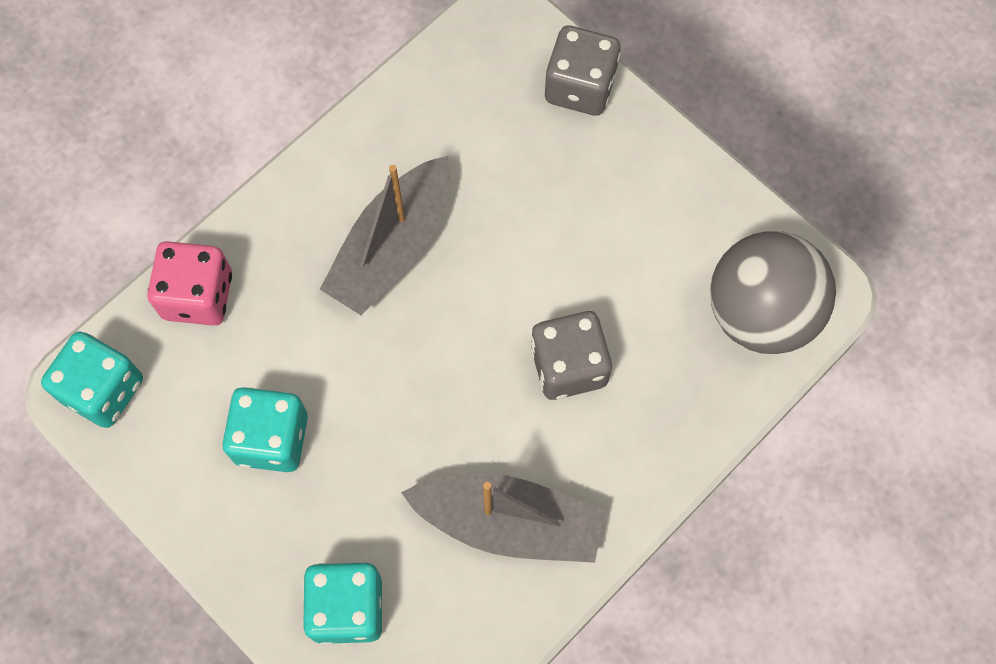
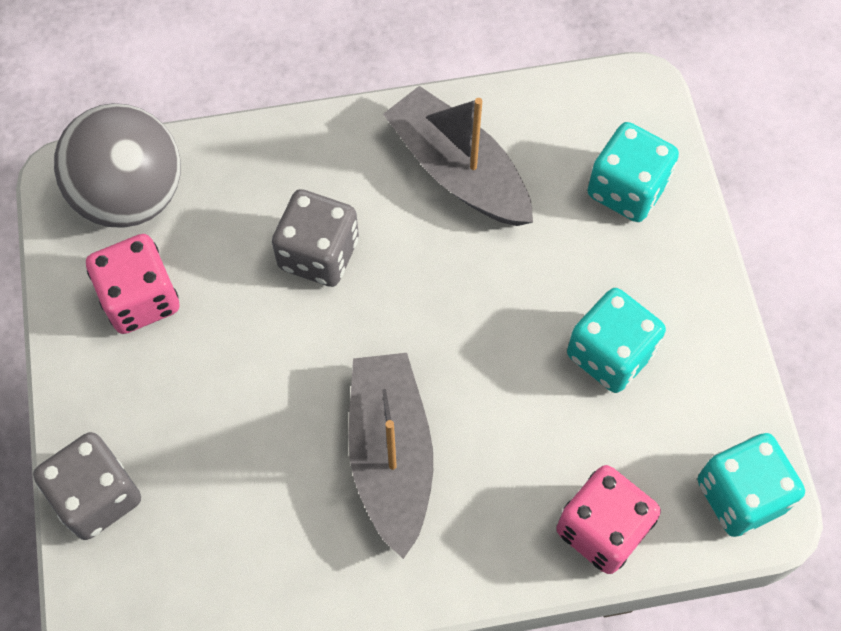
camera: 145 degrees left, 5 degrees down
grey boat [320,156,450,315] -> grey boat turned 75 degrees counterclockwise [348,353,433,559]
none -> pink dice [86,234,180,334]

